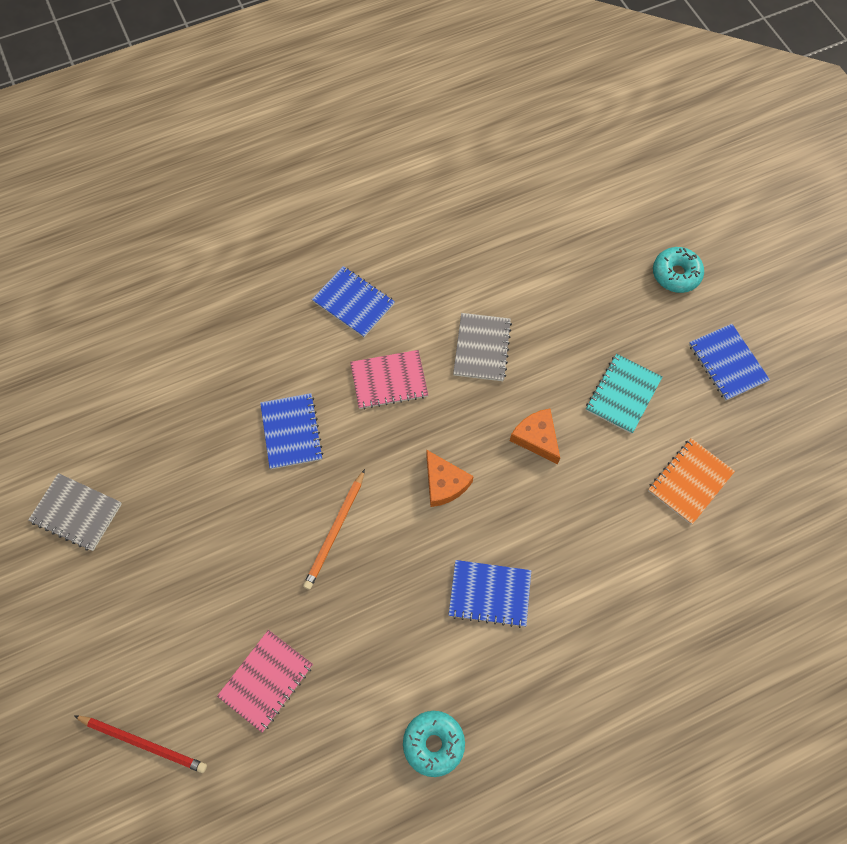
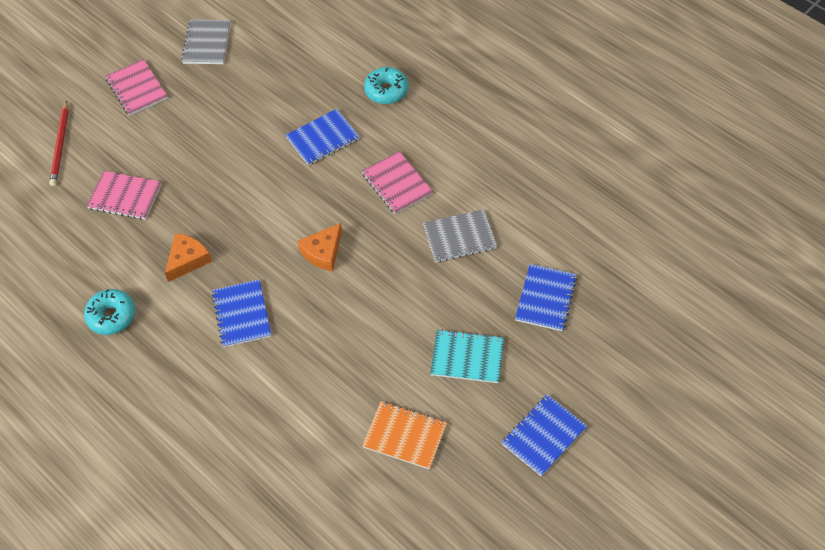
camera: 70 degrees right, 10 degrees down
orange pencil [303,469,365,590] -> none
blue notebook [312,266,395,337] -> blue notebook moved to [515,264,577,331]
orange cheese [510,409,560,464] -> orange cheese moved to [165,233,212,282]
turquoise donut [653,247,704,293] -> turquoise donut moved to [364,67,408,104]
none -> pink notebook [105,59,168,116]

